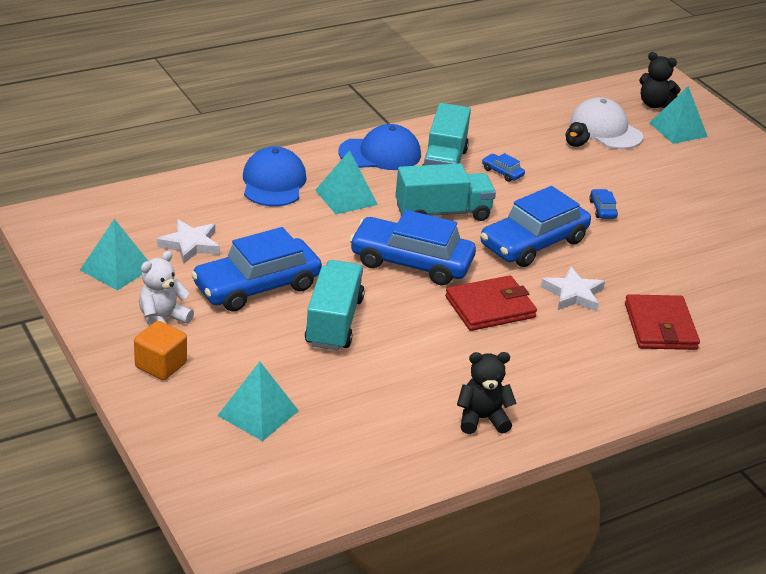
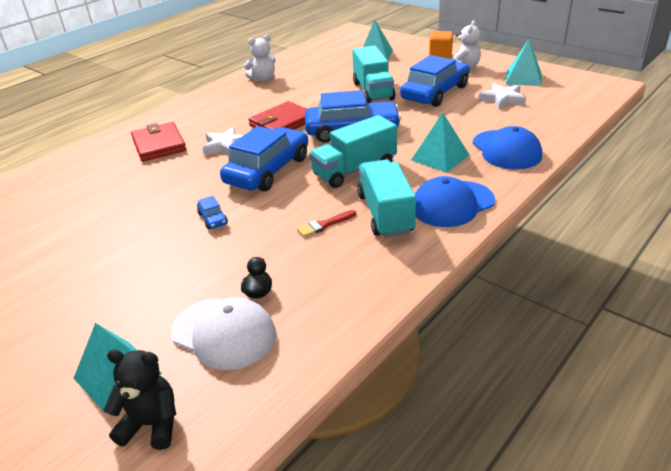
camera: 165 degrees right, 0 degrees up
black teddy bear [457,352,517,434] -> white teddy bear [244,34,276,82]
blue car [482,153,525,182] -> red brush [297,210,356,237]

